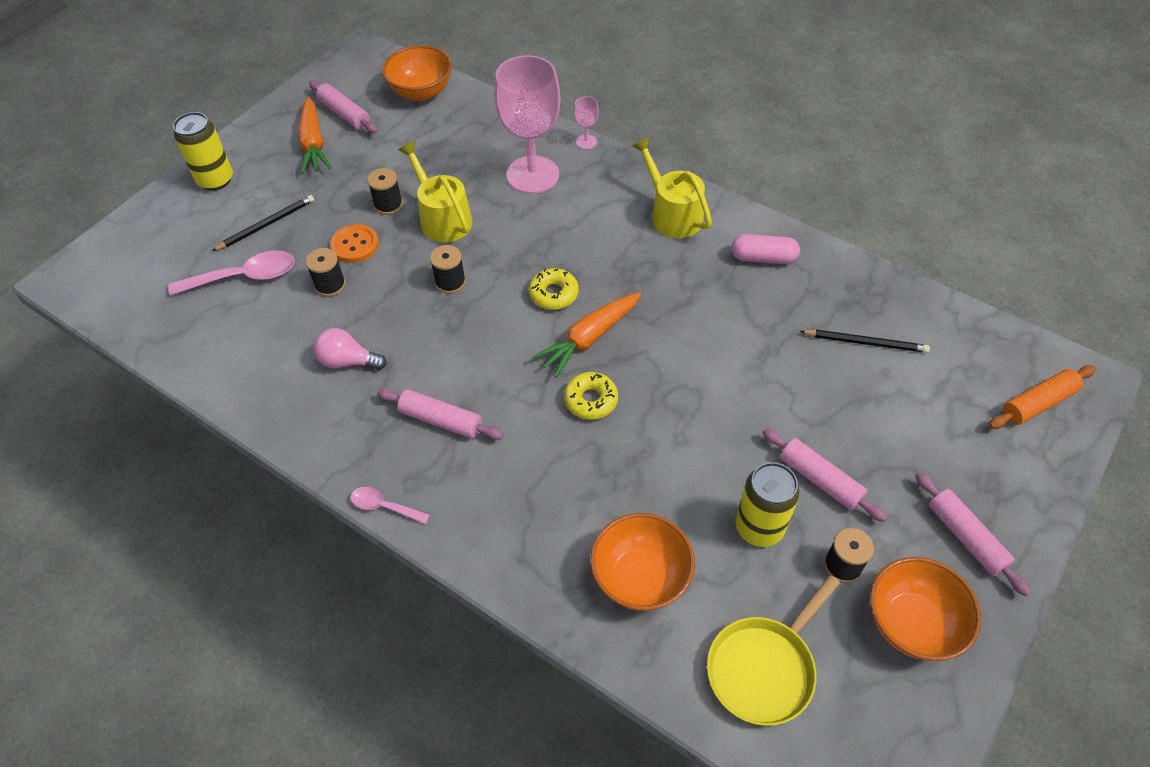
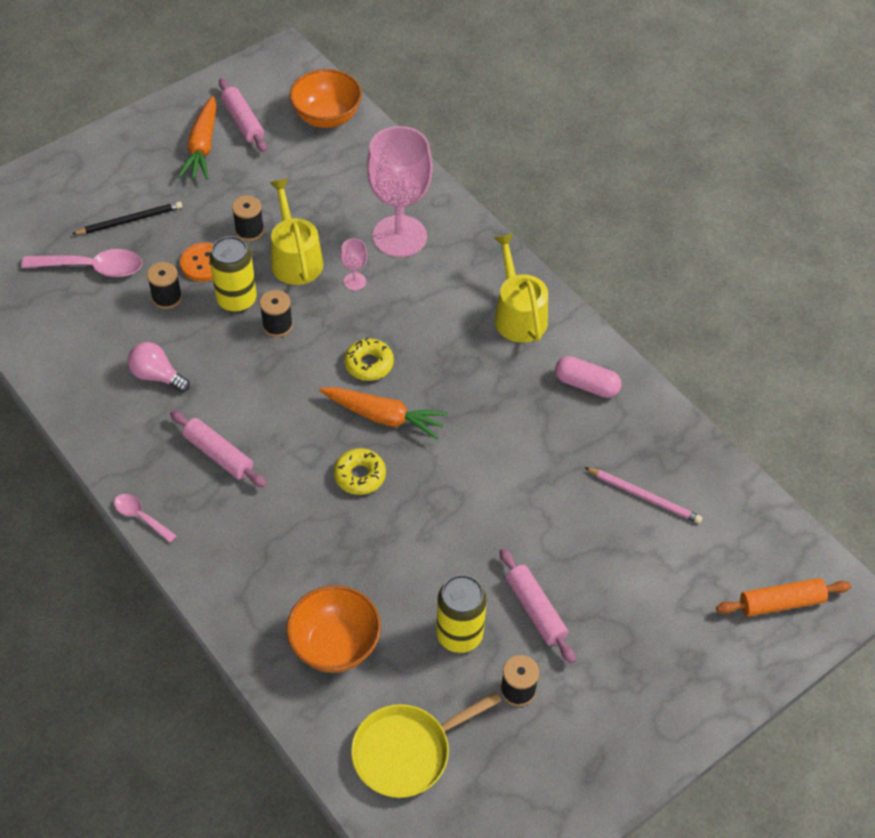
camera: 15 degrees right, 0 degrees up
yellow can [173,112,233,191] -> yellow can moved to [209,236,257,313]
orange carrot [532,292,641,377] -> orange carrot turned 135 degrees counterclockwise [319,387,448,440]
pink goblet [574,96,599,149] -> pink goblet moved to [341,239,367,291]
black pencil [800,329,930,353] -> pink pencil [585,467,702,524]
orange bowl [870,557,981,661] -> none
pink rolling pin [915,472,1031,596] -> none

